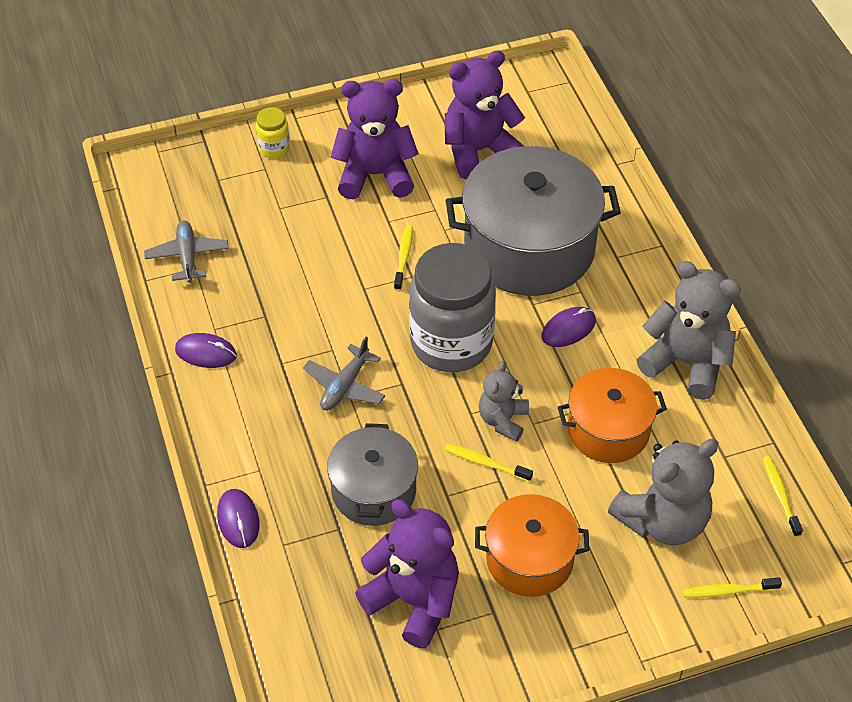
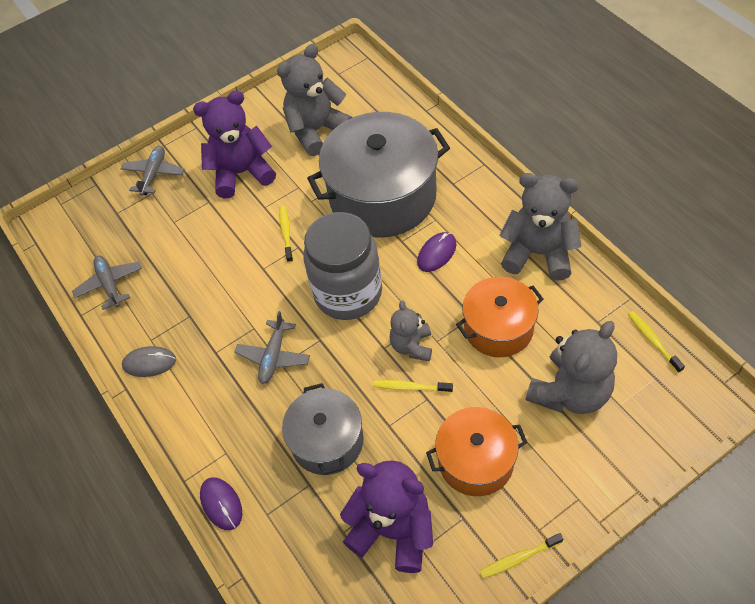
camera: 10 degrees left, 5 degrees up
purple mouse [175,333,237,368] -> grey mouse [122,346,176,377]
yellow jar [256,107,290,158] -> grey plane [121,146,185,195]
purple teddy bear [445,50,525,180] -> grey teddy bear [277,44,353,156]
yellow toothbrush [682,578,782,598] -> yellow toothbrush moved to [480,533,563,578]

